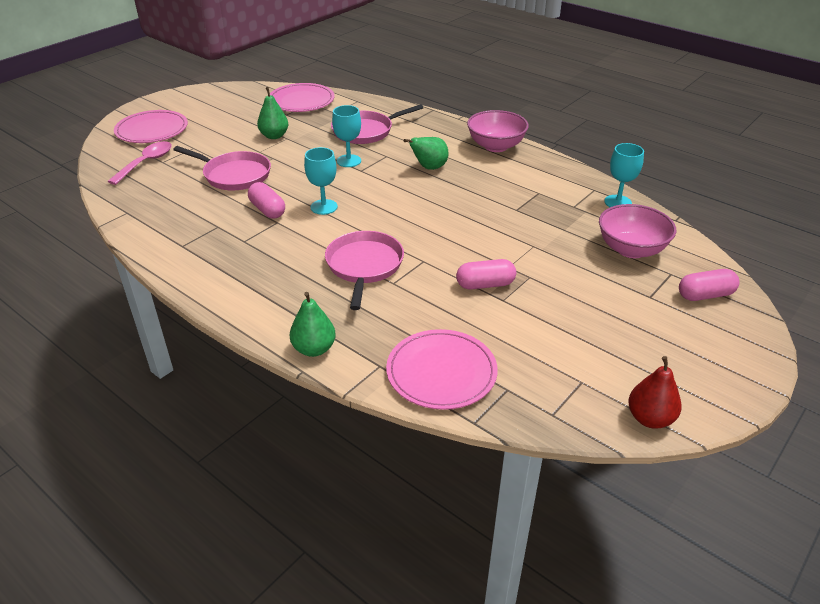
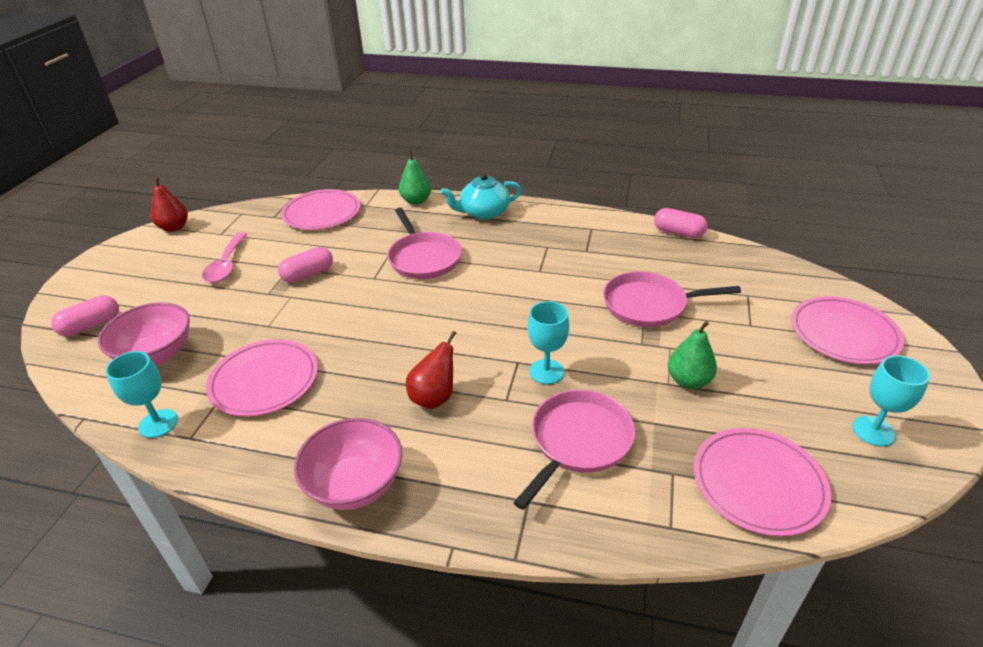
camera: 155 degrees right, 0 degrees up
pink spoon [107,141,172,185] -> pink spoon moved to [202,232,247,283]
pink capsule [248,182,285,219] -> pink capsule moved to [654,208,708,238]
turquoise goblet [304,147,338,215] -> turquoise goblet moved to [852,355,930,447]
green pear [404,137,448,170] -> red pear [406,331,457,409]
none -> pink plate [206,339,318,417]
none -> turquoise teapot [441,173,522,220]

